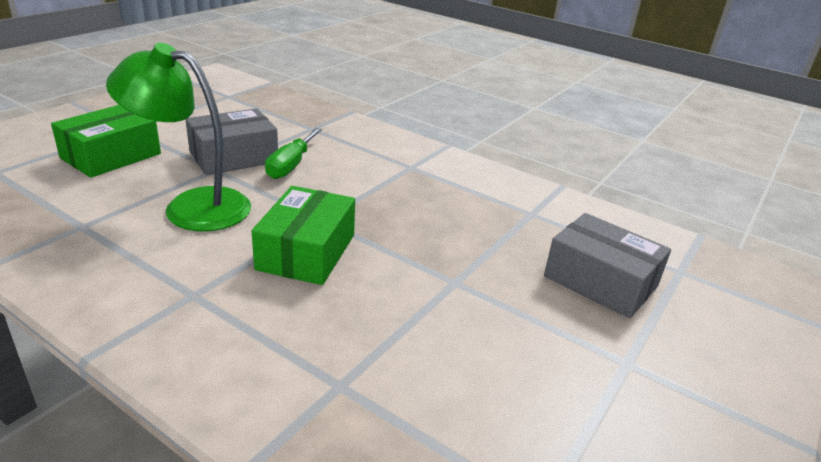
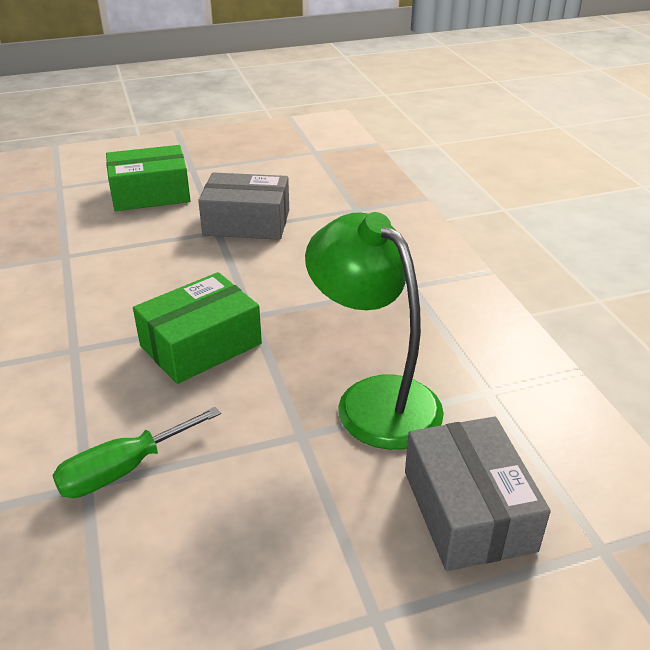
camera: 40 degrees right, 5 degrees up
green lamp [106,43,251,231] -> green lamp moved to [305,212,444,450]
green screwdriver [265,128,322,179] -> green screwdriver moved to [52,407,221,498]

